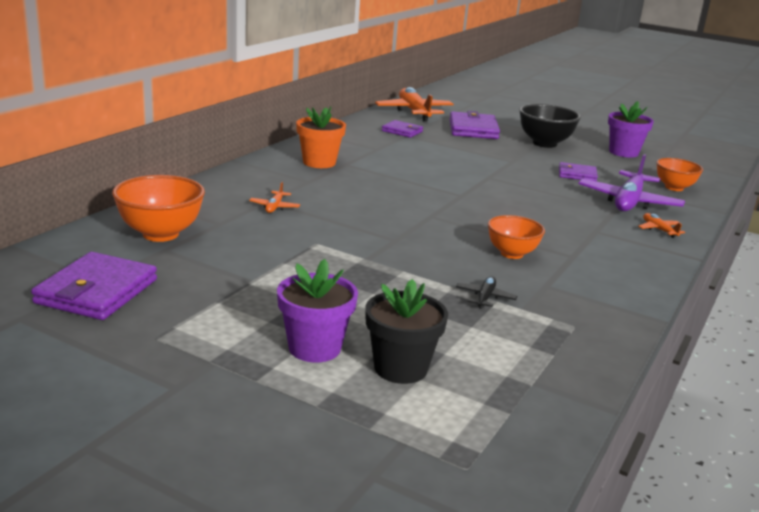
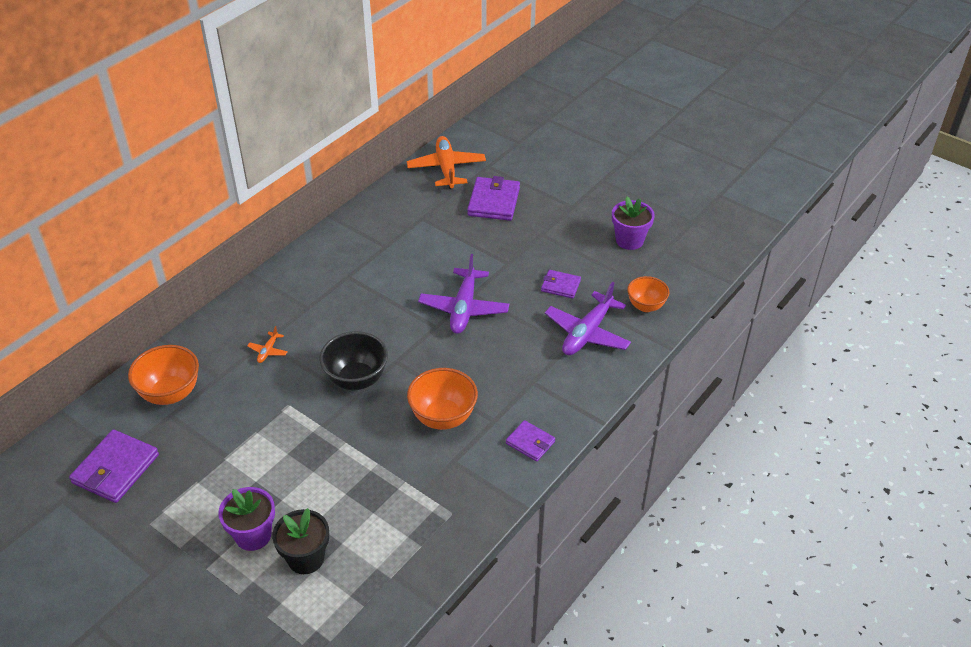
camera: 10 degrees right, 20 degrees up
orange flower pot [296,106,346,168] -> none
purple wallet [382,120,423,138] -> purple wallet moved to [506,420,555,462]
black plane [456,276,517,309] -> none
orange bowl [488,215,545,259] -> orange bowl [407,368,478,430], size x1.51
black bowl [519,104,581,148] -> black bowl moved to [319,331,388,390]
orange plane [638,213,685,238] -> none
none -> purple plane [418,254,509,334]

